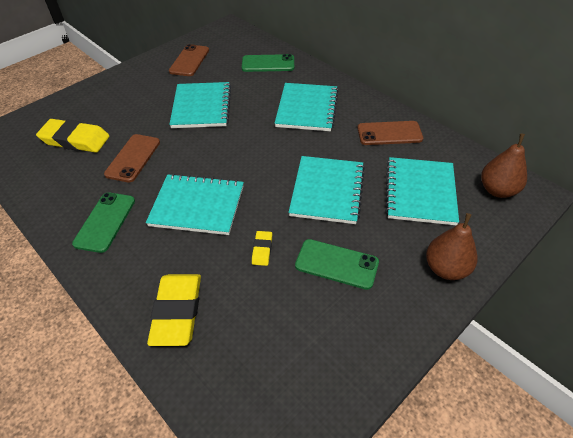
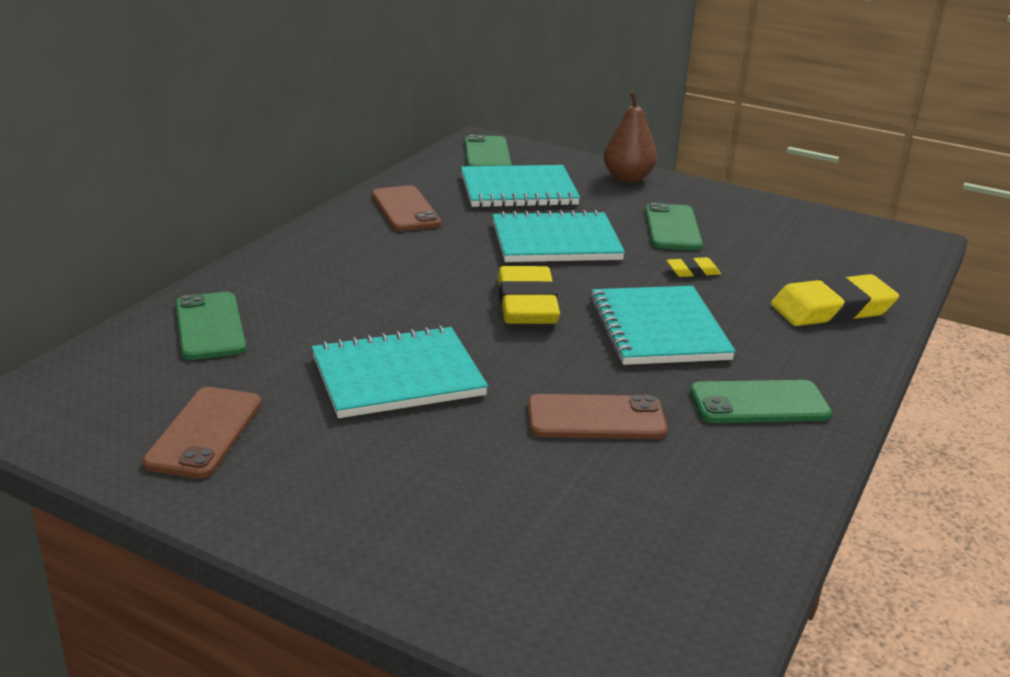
camera: 110 degrees left, 20 degrees down
yellow eraser [36,119,110,153] -> yellow eraser moved to [498,266,560,324]
brown phone [169,44,209,76] -> brown phone turned 75 degrees counterclockwise [142,387,262,478]
turquoise notebook [275,83,339,131] -> none
brown pear [481,134,527,198] -> green phone [465,135,511,166]

